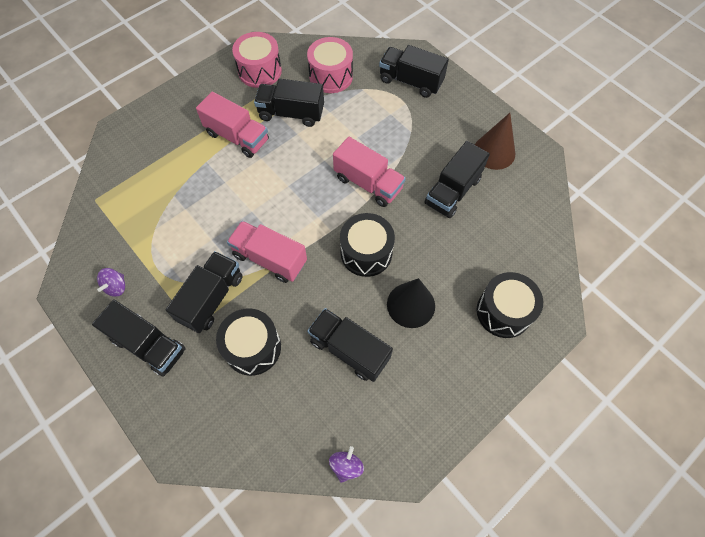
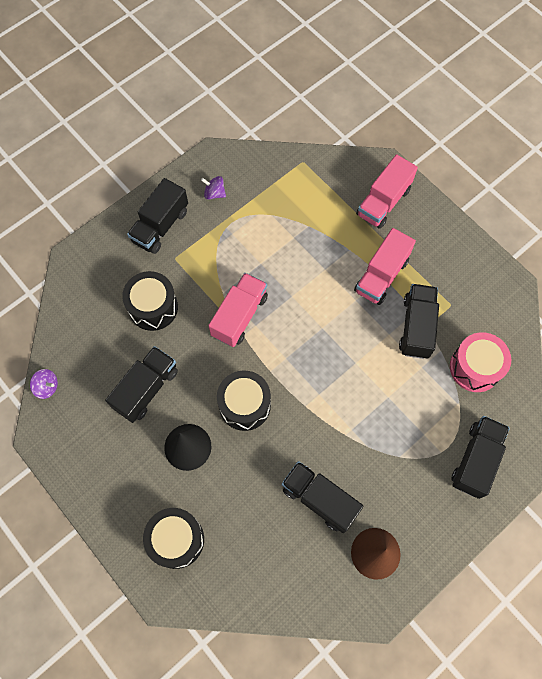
camera: 90 degrees right, 5 degrees up
black truck [166,251,242,333] -> none
pink drum [232,32,282,88] -> none
pink truck [333,137,406,207] -> pink truck moved to [356,154,418,229]

